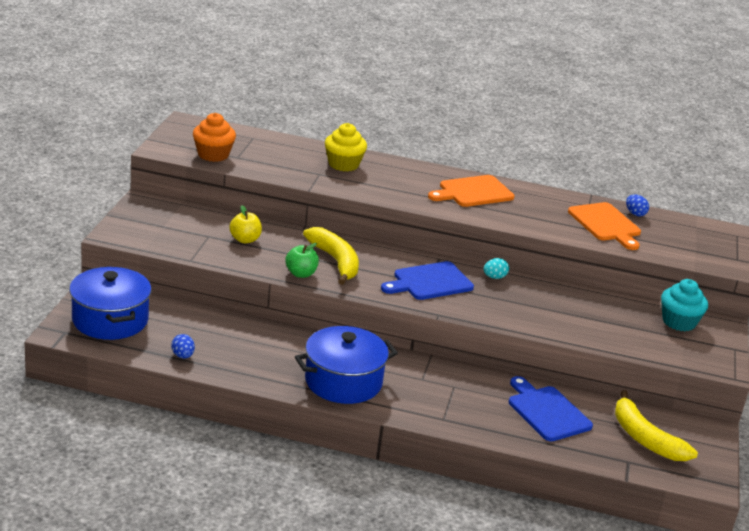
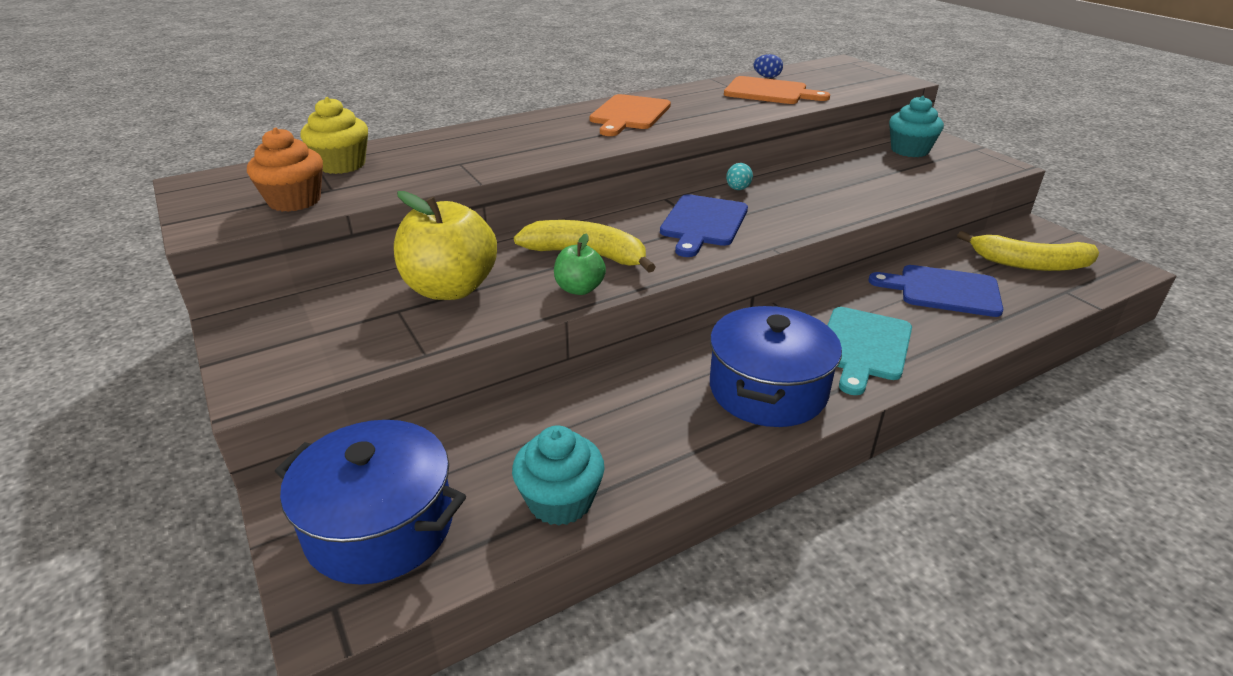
camera: 40 degrees left, 5 degrees up
blue egg [172,334,195,359] -> turquoise cupcake [512,425,605,526]
yellow apple [229,205,262,243] -> yellow apple [394,191,497,300], size x1.92
yellow cupcake [325,123,367,171] -> yellow cupcake moved to [300,97,368,174]
none -> turquoise cutting board [827,307,912,395]

